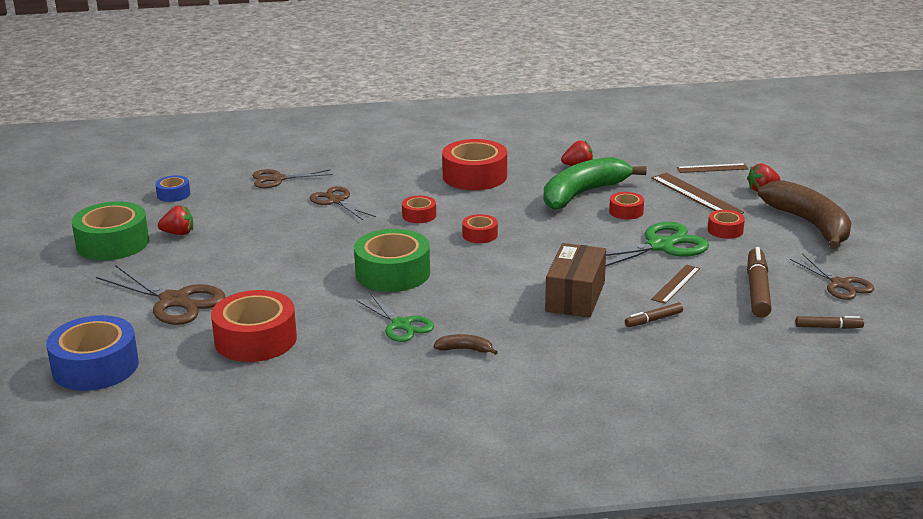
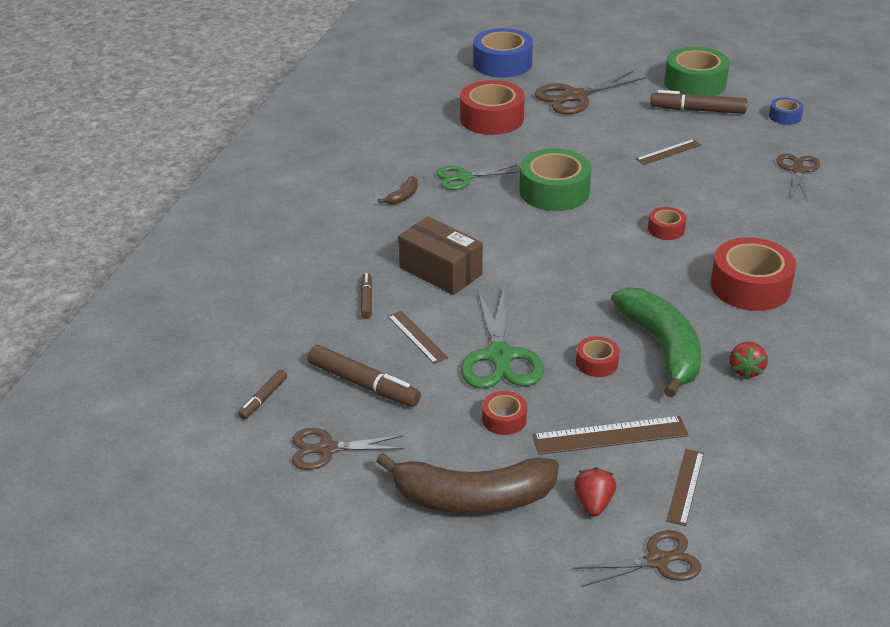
camera: 115 degrees right, 10 degrees up
red strawberry [158,205,193,235] -> brown marker [650,90,747,114]
brown scissors [310,186,376,221] -> brown scissors moved to [573,530,701,587]
red tape [462,214,498,243] -> none
none -> brown ruler [636,139,702,165]

